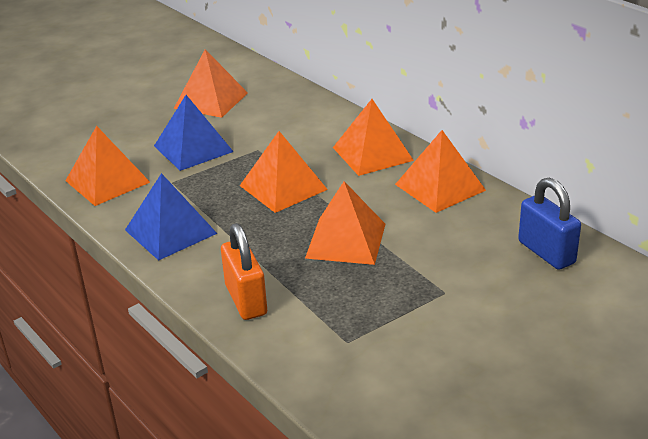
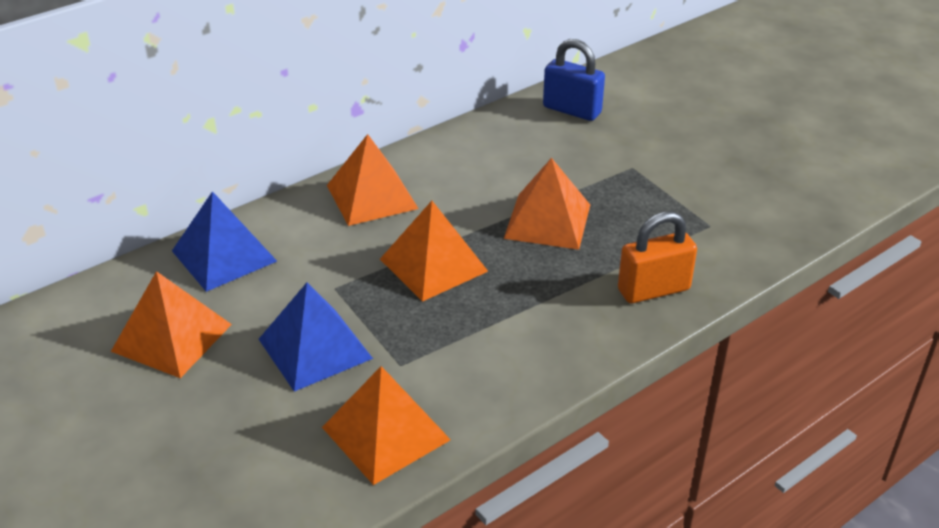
camera: 90 degrees left, 5 degrees up
blue pyramid [125,173,217,261] -> blue pyramid moved to [172,191,277,292]
orange pyramid [395,130,486,213] -> none
blue padlock [518,178,581,270] -> blue padlock turned 60 degrees clockwise [543,39,605,121]

